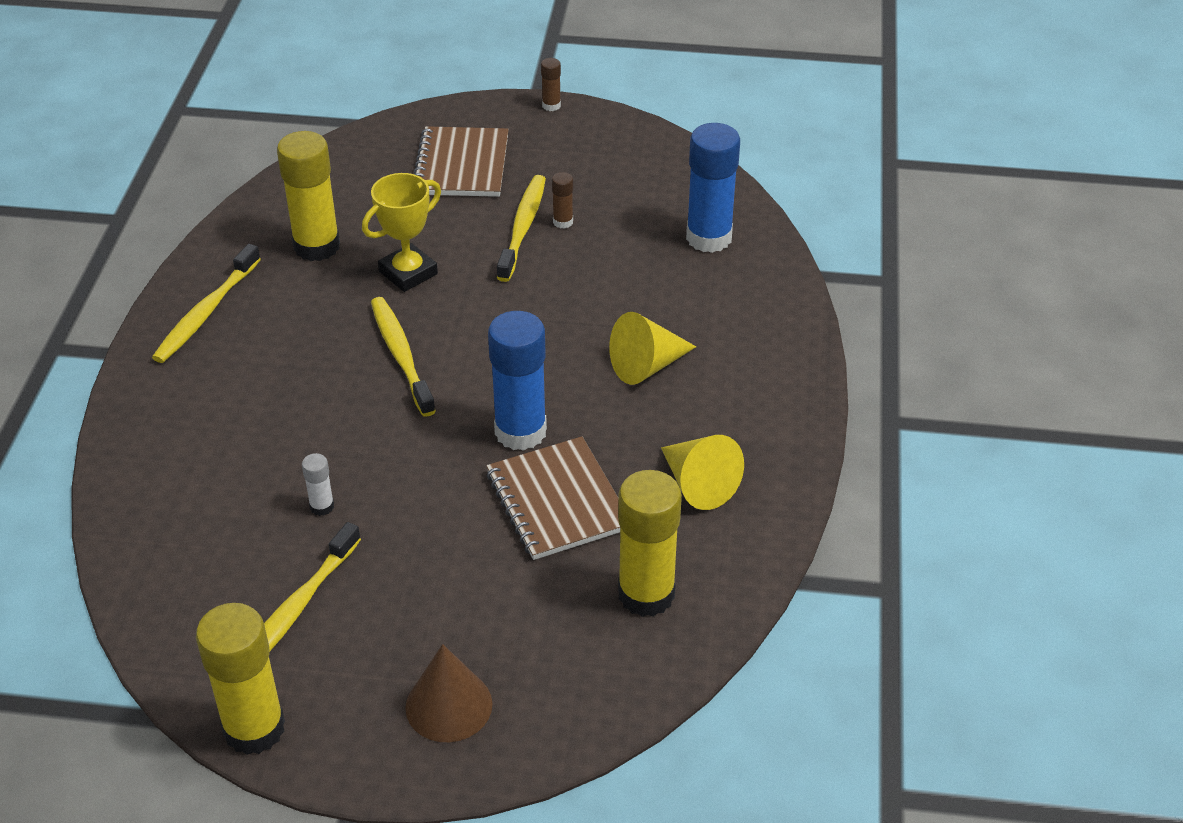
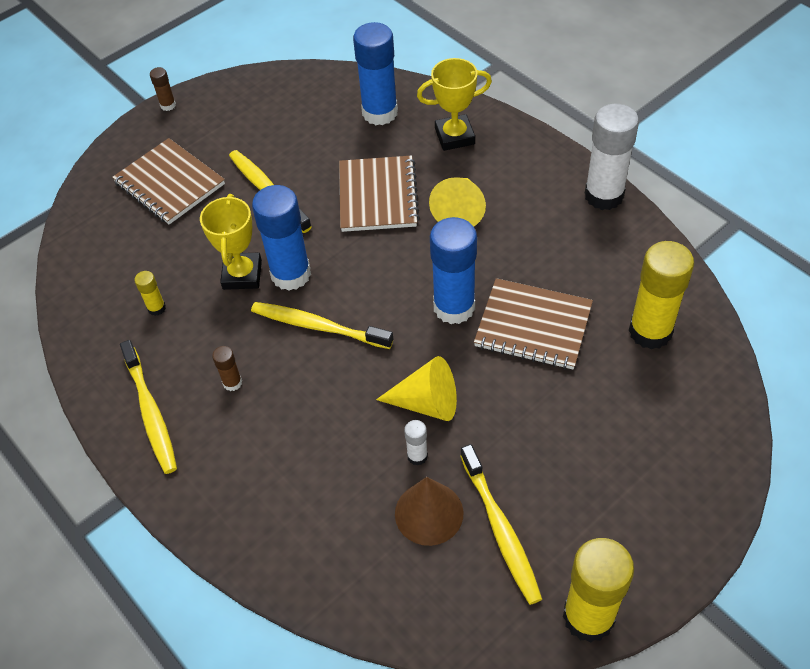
camera: 45 degrees left, 10 degrees up
yellow glue stick [277,131,340,261] -> yellow glue stick [134,271,166,316], size x0.45
brown cone [405,644,492,742] -> brown cone moved to [395,477,463,546]
brown glue stick [552,172,573,229] -> brown glue stick moved to [212,346,242,391]
yellow cone [661,435,744,510] -> yellow cone moved to [376,356,457,421]
none -> blue glue stick [252,185,311,291]
none -> brown notebook [339,156,420,232]
none -> yellow trophy [417,58,492,151]
none -> white glue stick [585,104,639,210]

